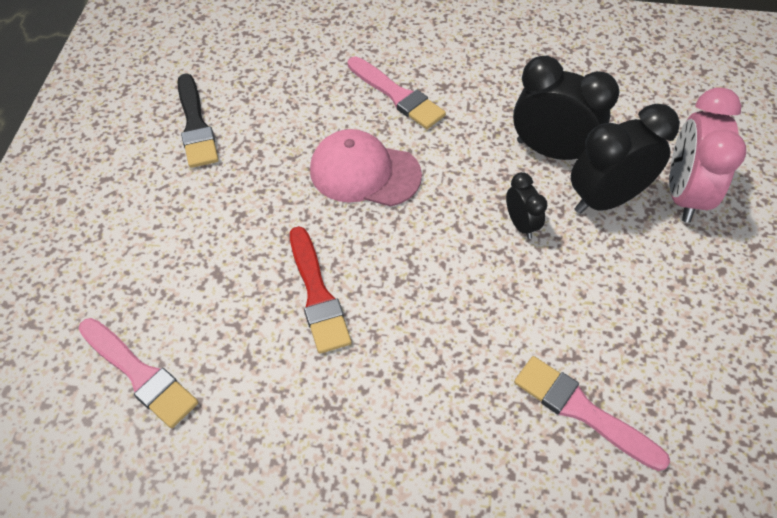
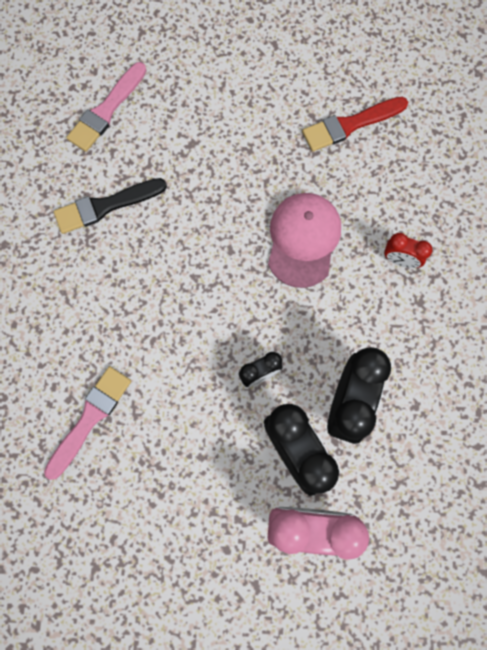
camera: 85 degrees right, 20 degrees up
black brush [177,73,219,168] -> black brush moved to [54,178,167,234]
red brush [290,226,352,354] -> red brush moved to [302,97,408,152]
pink brush [348,57,446,129] -> red clock [384,233,433,268]

